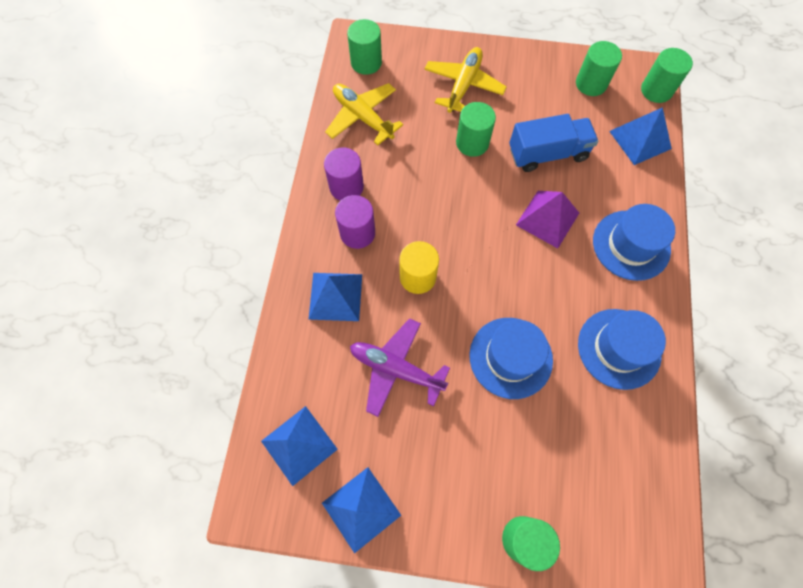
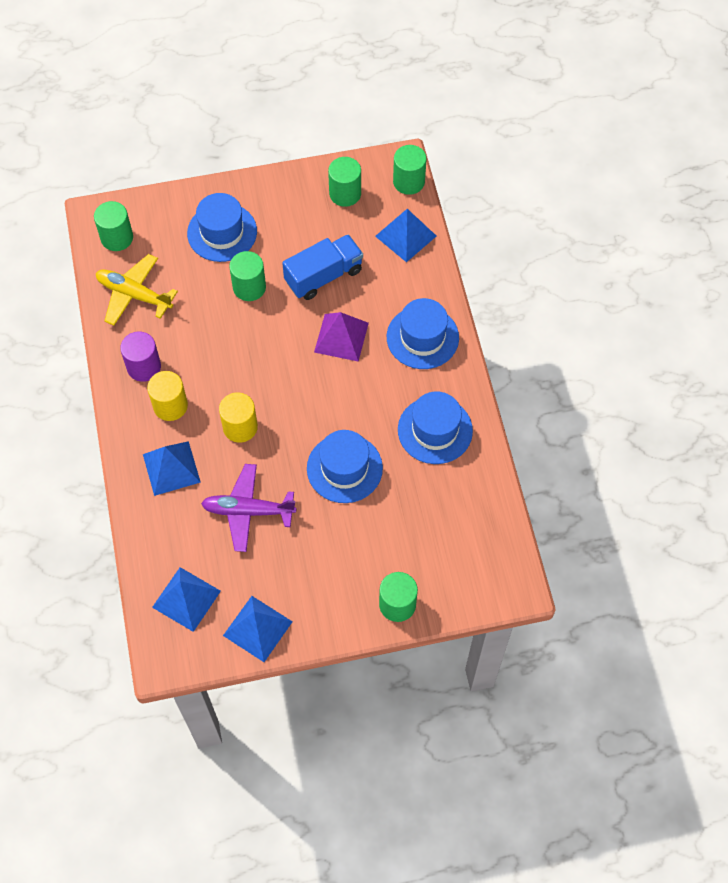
camera: 20 degrees left, 5 degrees down
purple cylinder [335,195,375,249] -> yellow cylinder [147,371,188,421]
yellow plane [424,47,507,113] -> blue hat [187,193,257,262]

